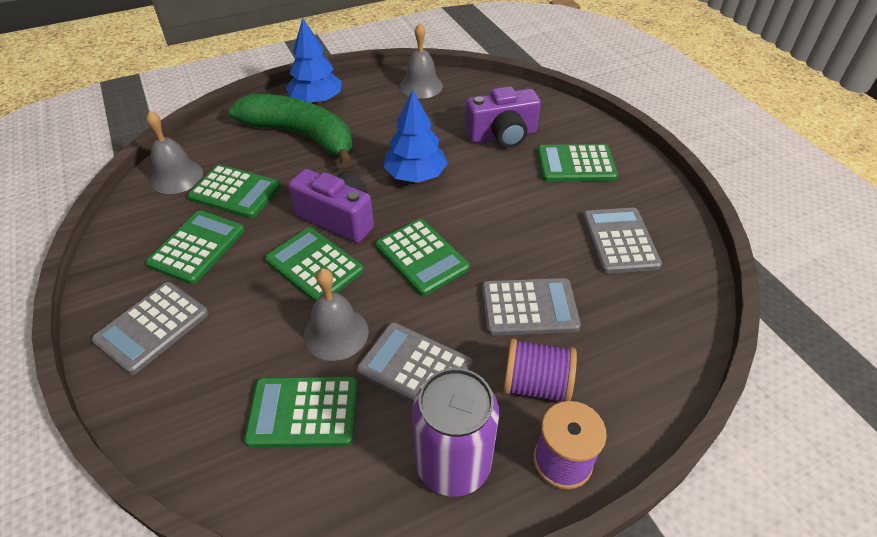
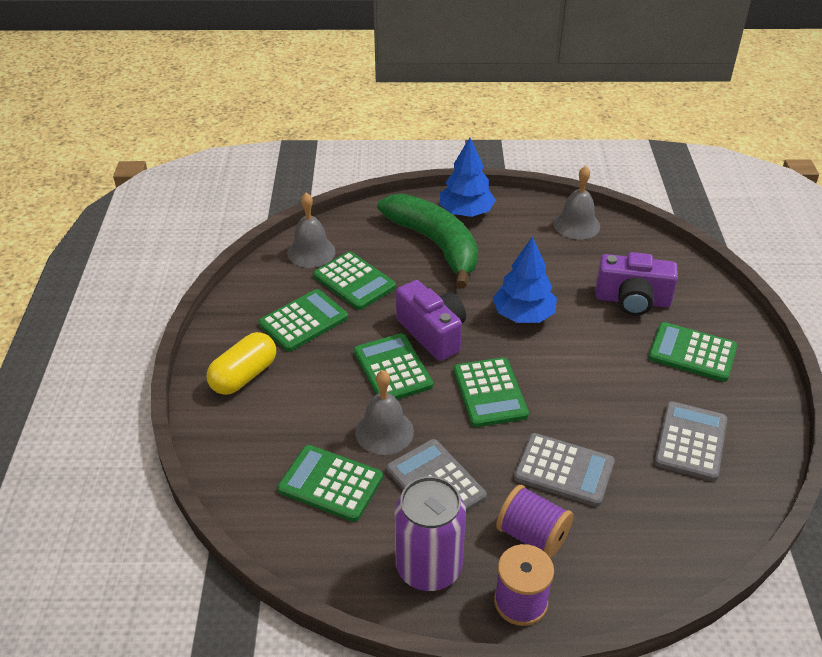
camera: 25 degrees right, 5 degrees down
grey calculator [91,282,209,375] -> yellow capsule [207,332,276,395]

